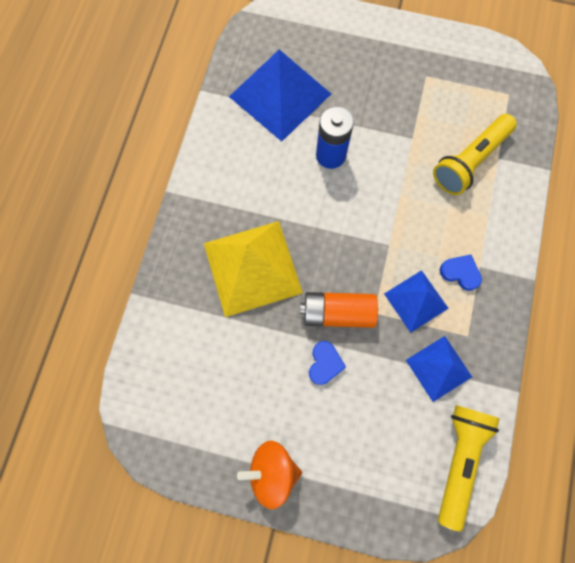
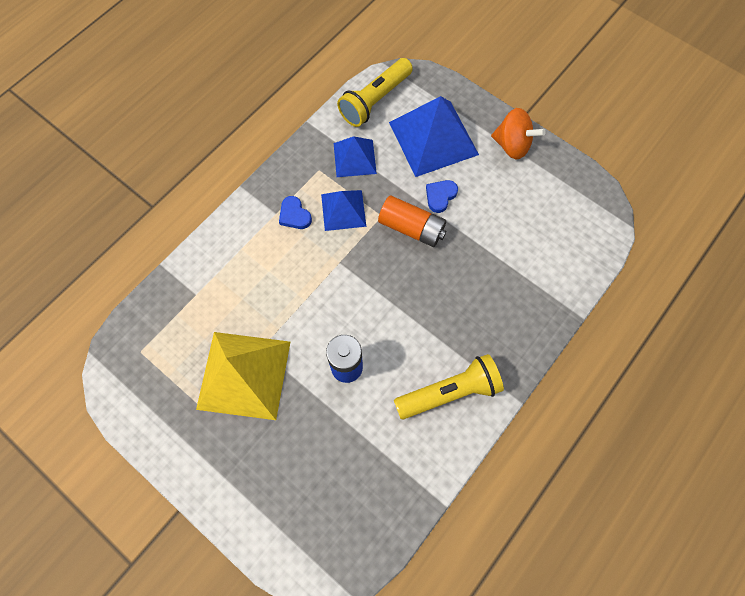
camera: 155 degrees left, 5 degrees down
yellow pyramid [204,221,303,317] -> yellow pyramid moved to [196,332,290,420]
blue pyramid [229,50,331,142] -> blue pyramid moved to [389,96,479,177]
yellow flashlight [433,114,517,195] -> yellow flashlight moved to [394,354,504,419]

